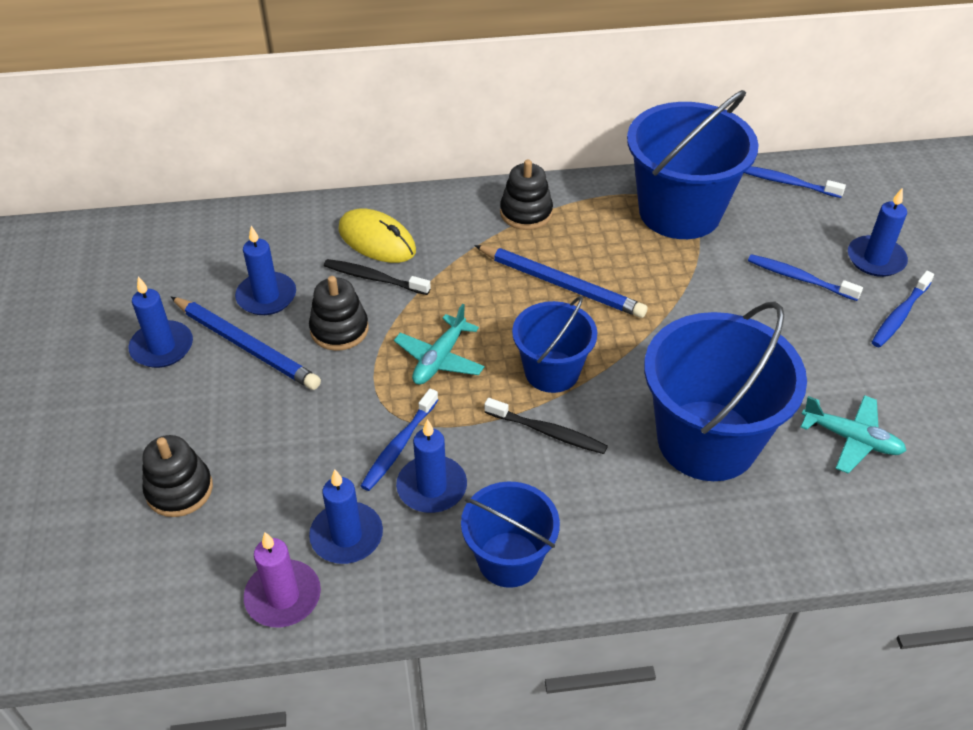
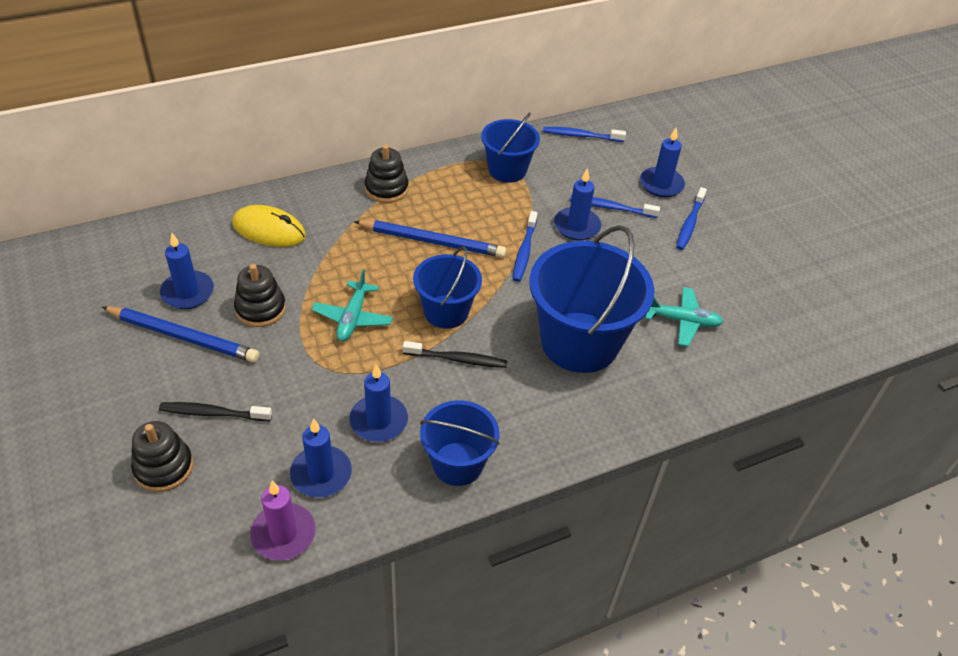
camera: 20 degrees left, 0 degrees up
blue candle [128,277,193,368] -> blue candle moved to [554,168,601,241]
black toothbrush [324,259,431,295] -> black toothbrush moved to [159,402,272,421]
blue toothbrush [361,388,438,491] -> blue toothbrush moved to [513,211,538,282]
blue bucket [627,90,759,239] -> blue bucket [481,112,540,183], size x0.58

